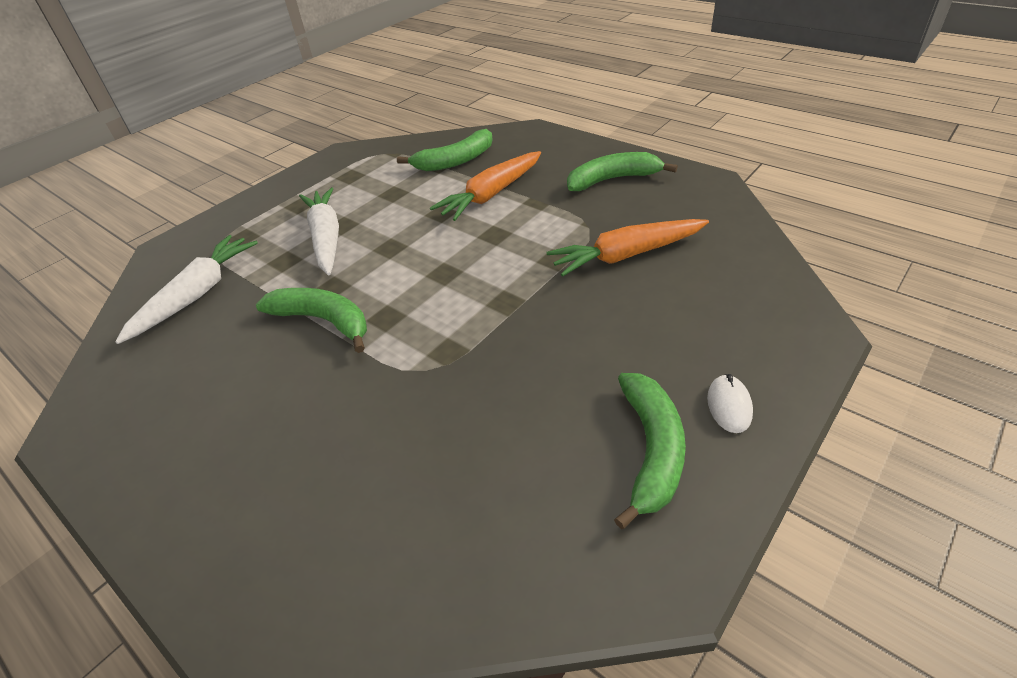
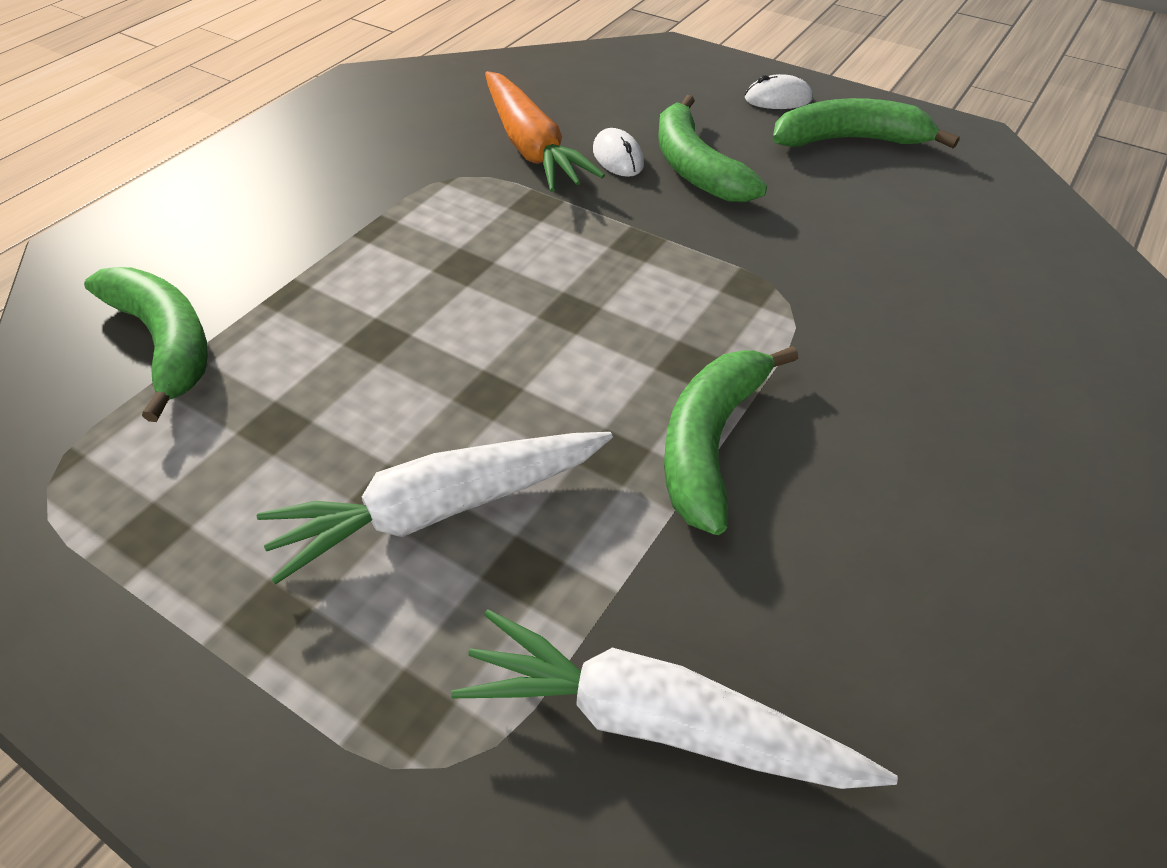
camera: 100 degrees left, 5 degrees up
orange carrot [430,151,541,221] -> none
green banana [567,152,678,191] -> green banana moved to [658,95,767,202]
none -> white mouse [593,128,644,177]

